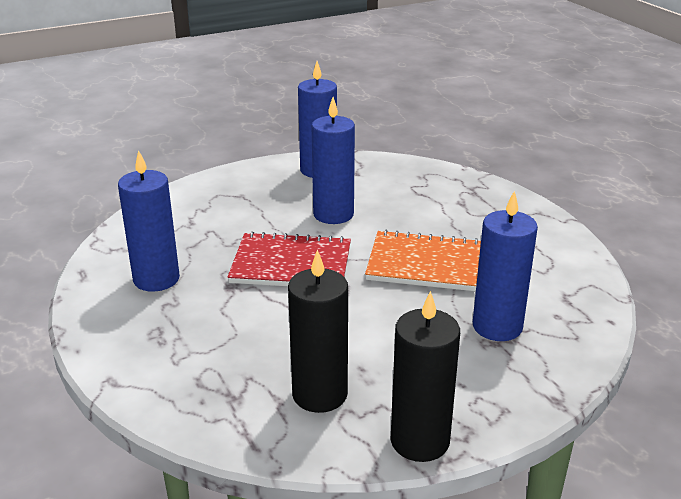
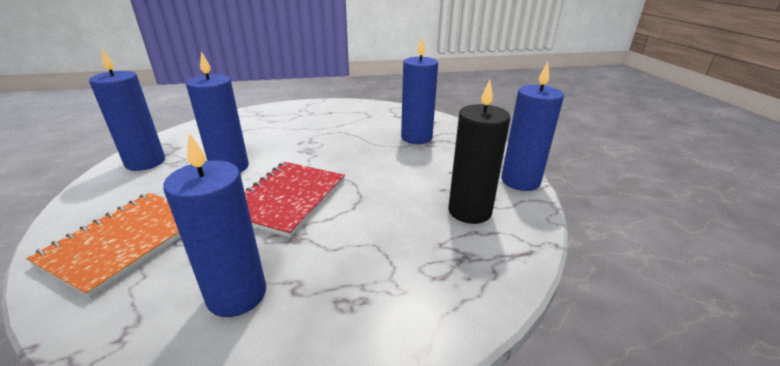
camera: 75 degrees left, 0 degrees up
orange notebook [365,230,481,291] -> orange notebook moved to [26,193,181,298]
black candle [390,291,460,462] -> blue candle [501,62,564,191]

